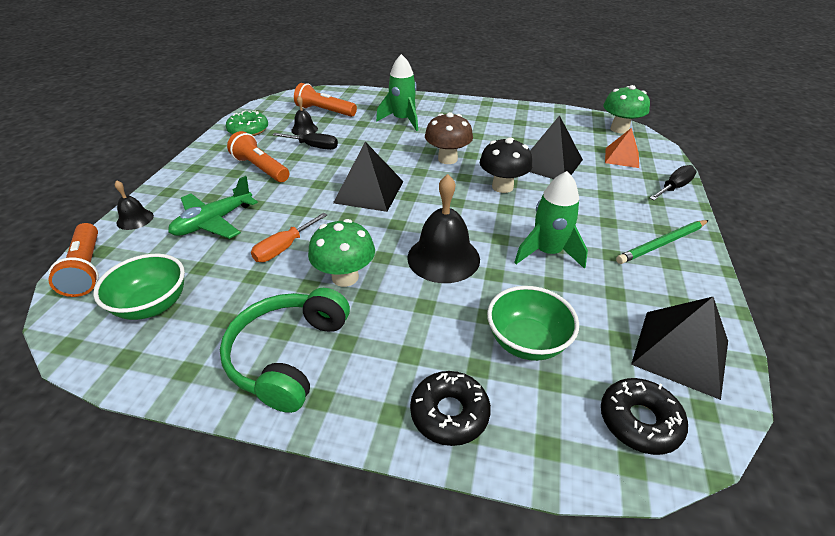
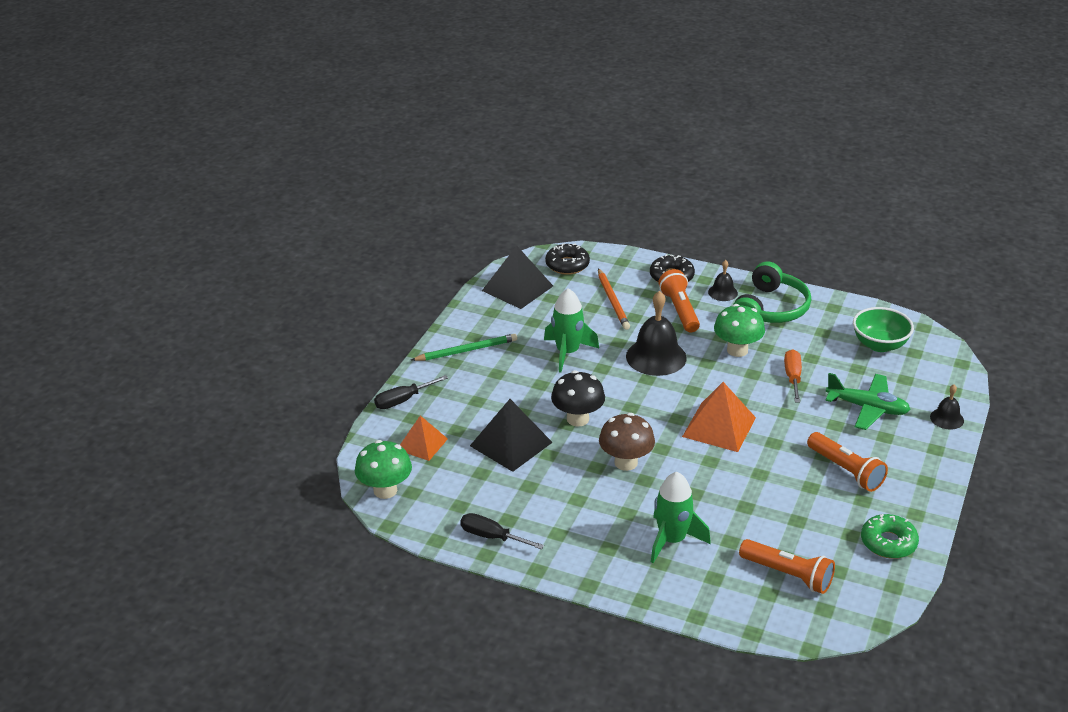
camera: 170 degrees left, 5 degrees down
orange flashlight [48,223,99,297] -> orange flashlight moved to [658,269,700,332]
green plane [168,176,258,239] -> green plane turned 60 degrees clockwise [825,373,911,430]
orange screwdriver [251,213,327,262] -> orange screwdriver turned 45 degrees counterclockwise [784,349,802,403]
black screwdriver [273,133,338,150] -> black screwdriver moved to [460,513,544,549]
black bell [291,96,318,136] -> black bell moved to [708,260,738,301]
black pyramid [333,142,404,212] -> orange pyramid [682,382,756,452]
green bowl [487,286,579,361] -> orange pencil [598,268,630,330]

